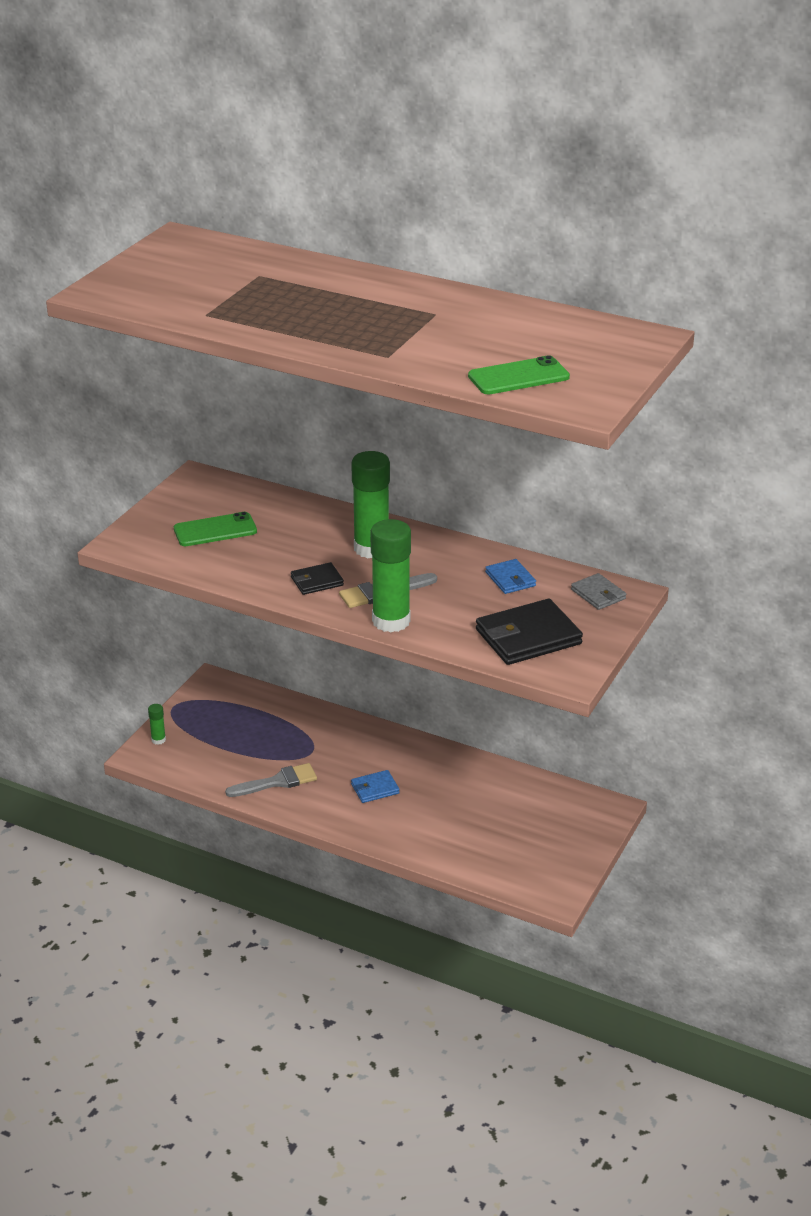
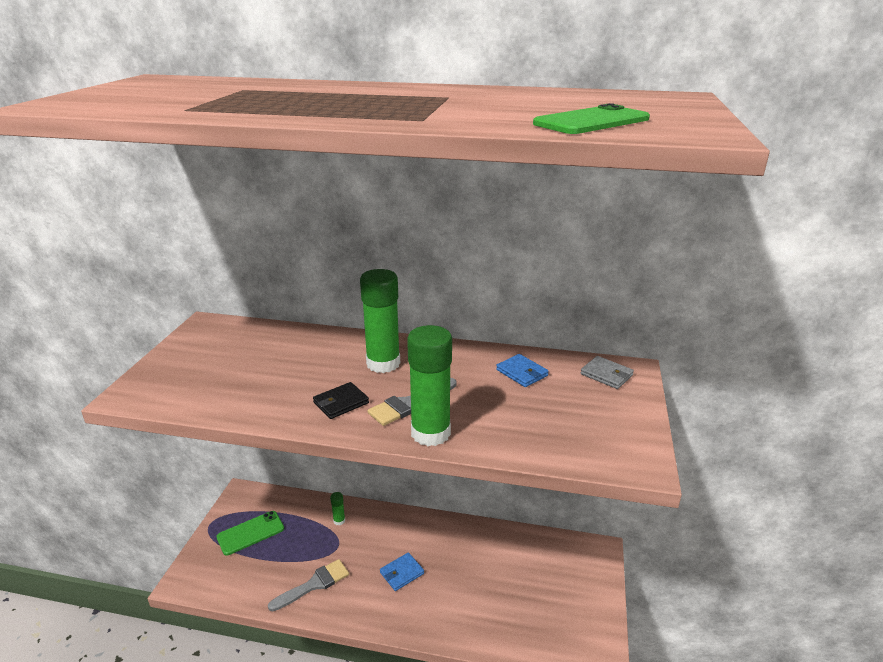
camera: 15 degrees left, 5 degrees down
green glue stick [148,704,166,745] -> green glue stick moved to [330,492,345,526]
green phone [174,512,257,546] -> green phone moved to [216,511,284,556]
black wallet [476,599,583,665] -> none

